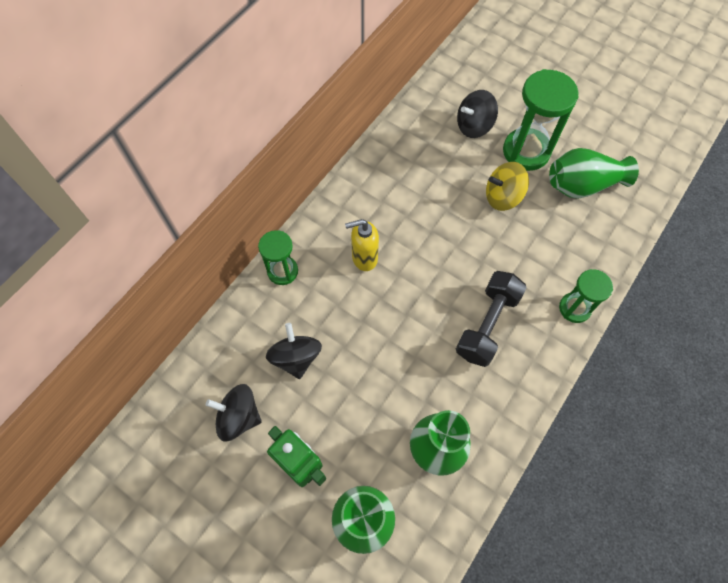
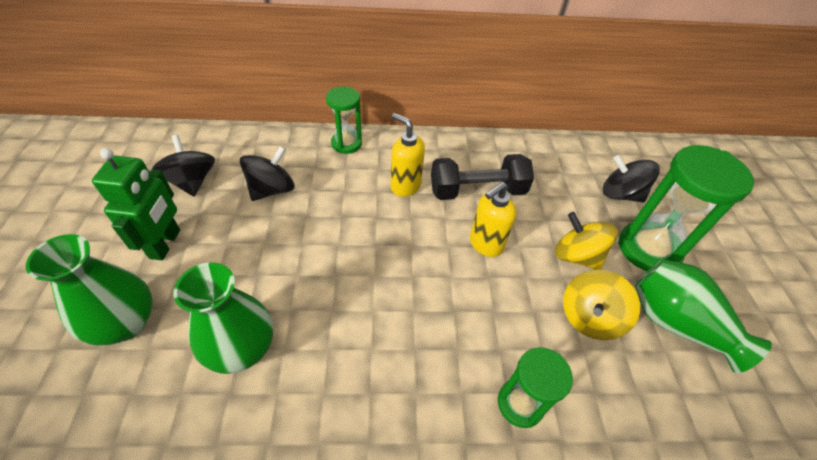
camera: 50 degrees right, 15 degrees down
black dumbbell [456,271,527,367] -> black dumbbell moved to [431,154,534,200]
none -> yellow soap dispenser [470,182,516,257]
none -> yellow spinning top [563,270,640,340]

